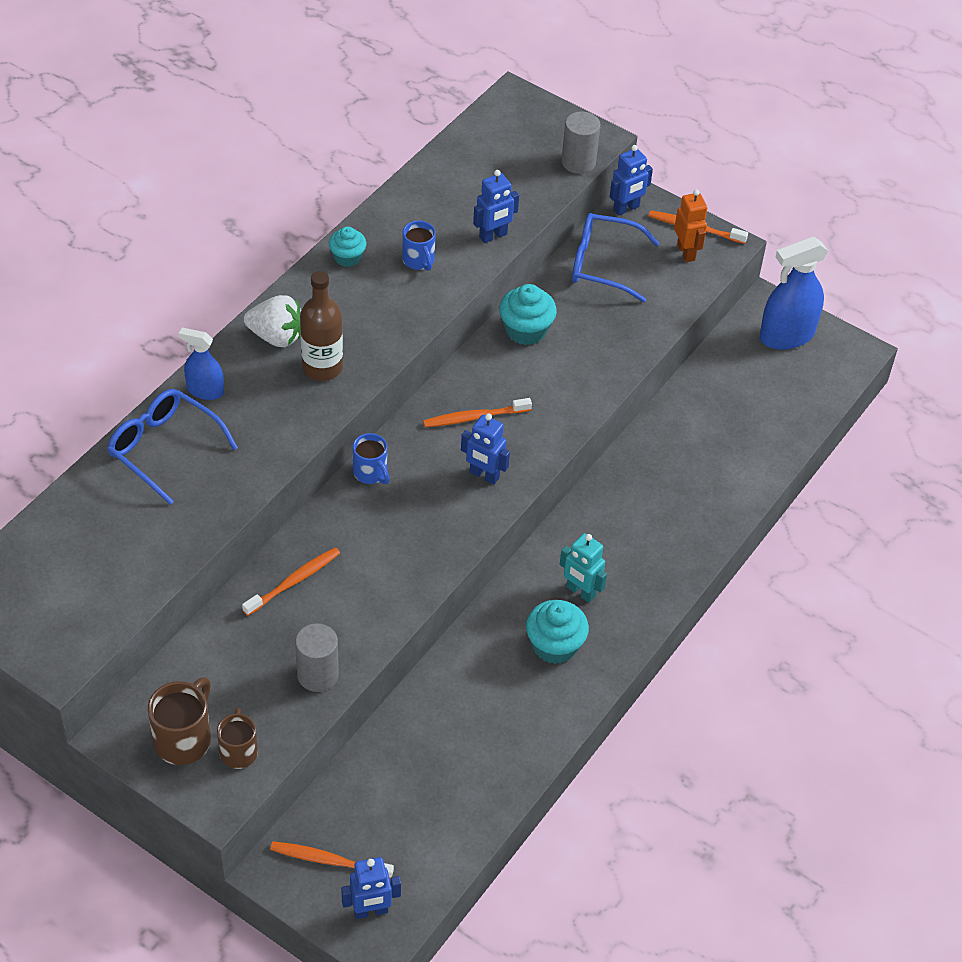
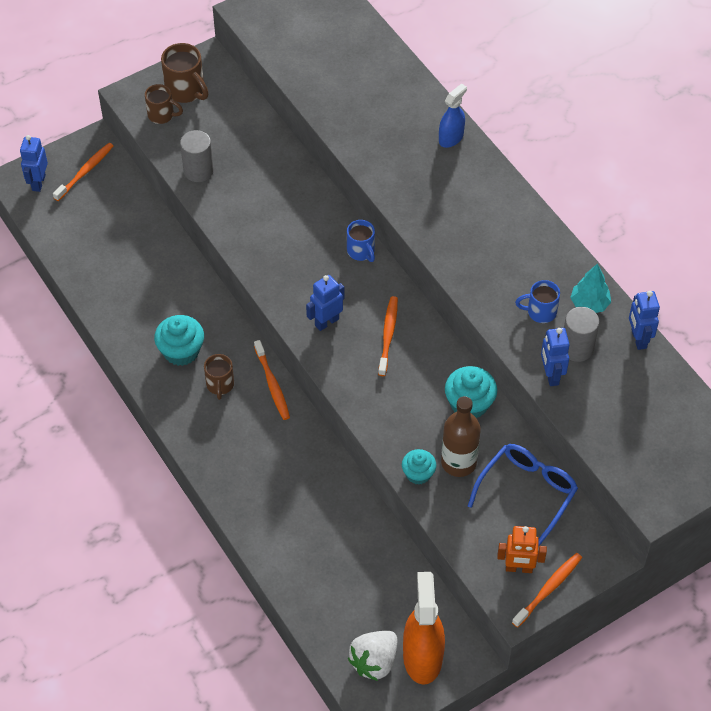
camera: 115 degrees right, 5 degrees up
blue glasses [107,389,238,505] -> none
orange toothbrush [242,547,340,616] -> orange toothbrush moved to [254,340,290,420]
white strawberry [244,295,301,347] -> white strawberry moved to [348,631,398,681]
brown bottle [300,271,343,381] -> brown bottle moved to [441,396,481,477]
turquoise cupcake [329,227,366,267] -> turquoise cupcake moved to [402,449,436,485]
blue mug [353,433,390,484] -> blue mug turned 105 degrees counterclockwise [347,220,375,262]
turquoise robot [560,533,607,603] -> brown mug [204,354,234,400]
grey cylinder [561,111,600,174] -> grey cylinder moved to [564,307,599,362]
blue robot [610,145,653,216] -> blue robot moved to [629,291,660,350]
blue spray bottle [760,237,828,350] -> orange spray bottle [403,572,445,685]
none -> turquoise tree [570,264,611,313]

